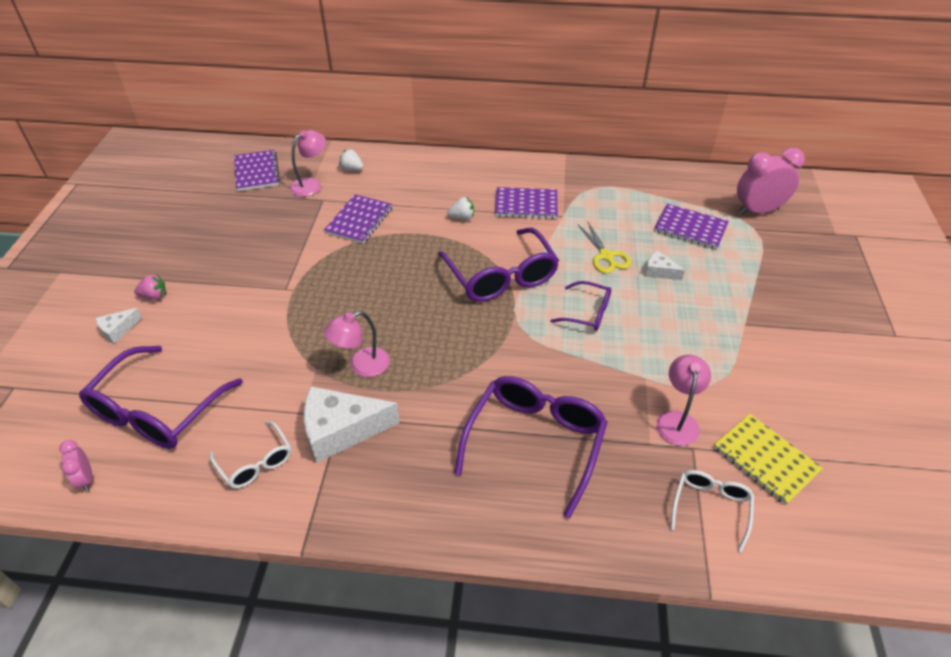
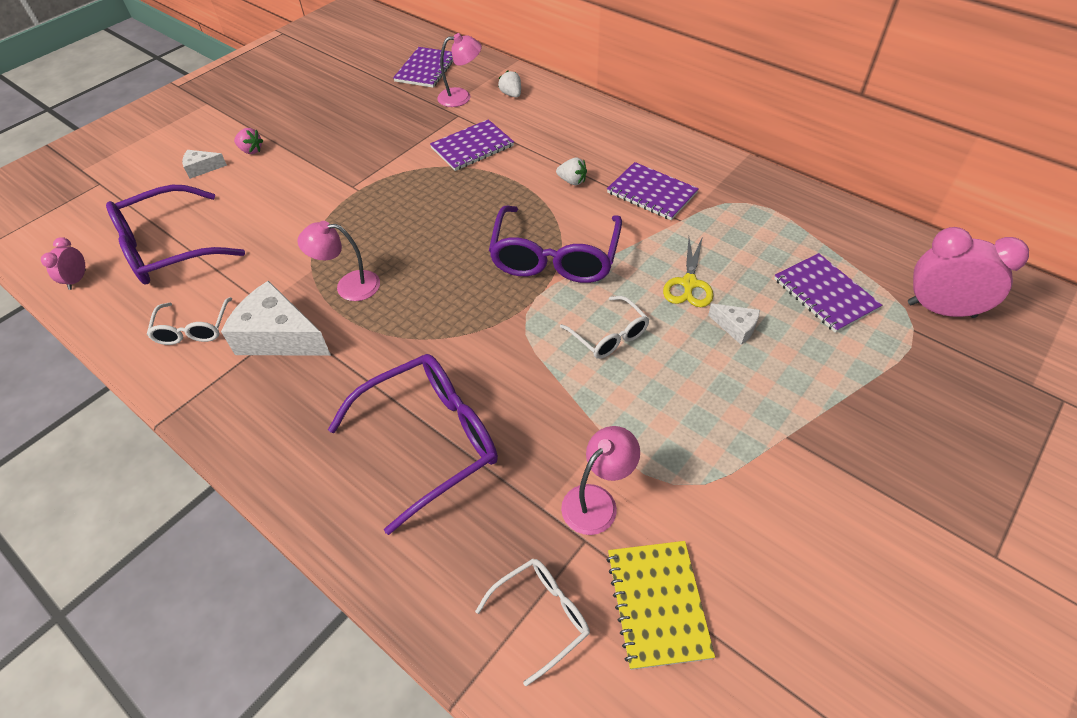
camera: 35 degrees right, 5 degrees up
purple glasses [550,281,611,331] -> white glasses [560,296,649,359]
white cheese [645,251,685,280] -> white cheese turned 150 degrees clockwise [708,303,760,345]

